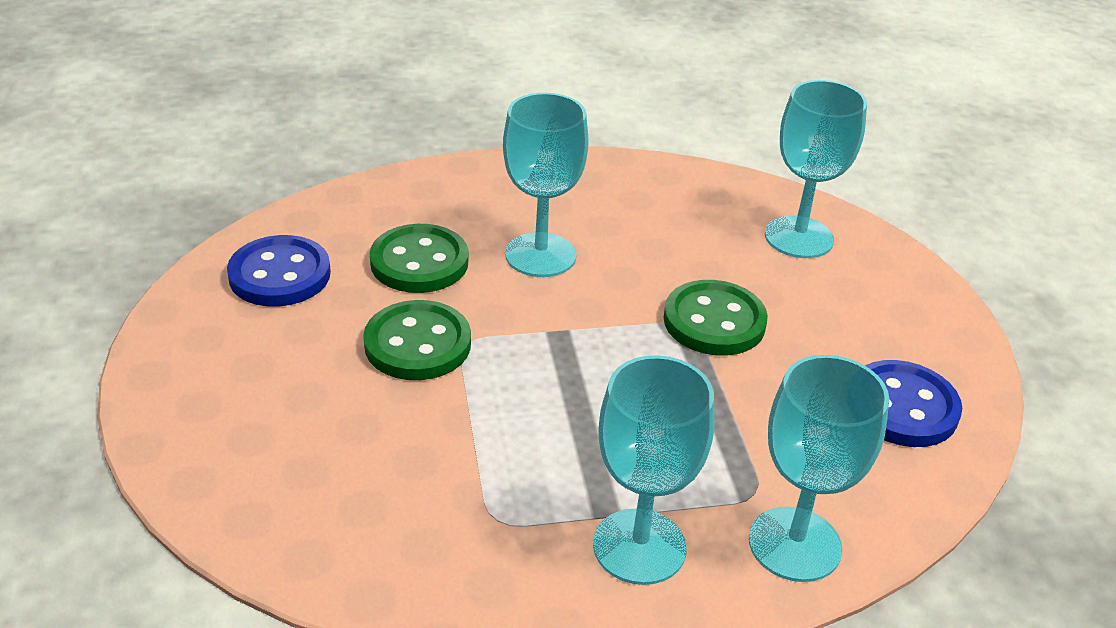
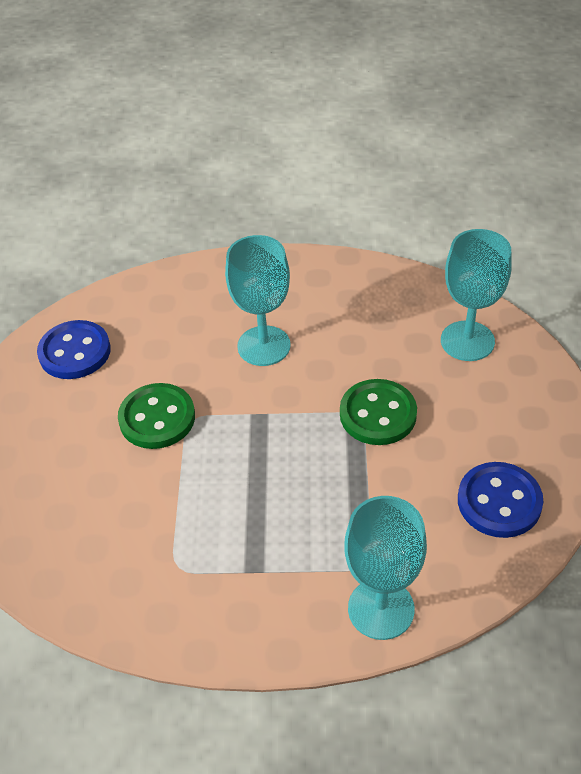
camera: 15 degrees right, 10 degrees up
green button [370,224,468,293] -> none
turquoise goblet [593,355,714,585] -> none

